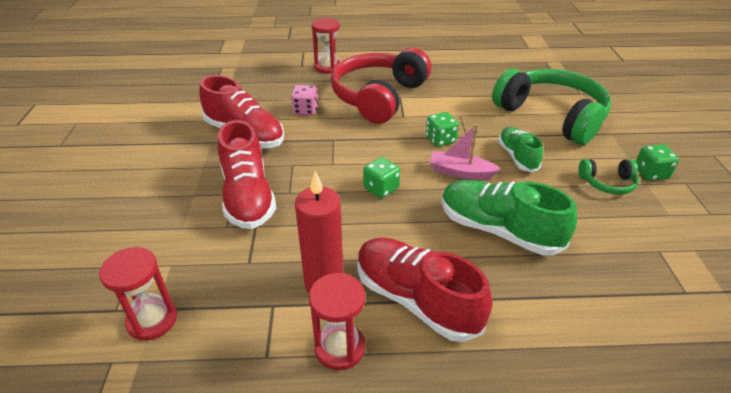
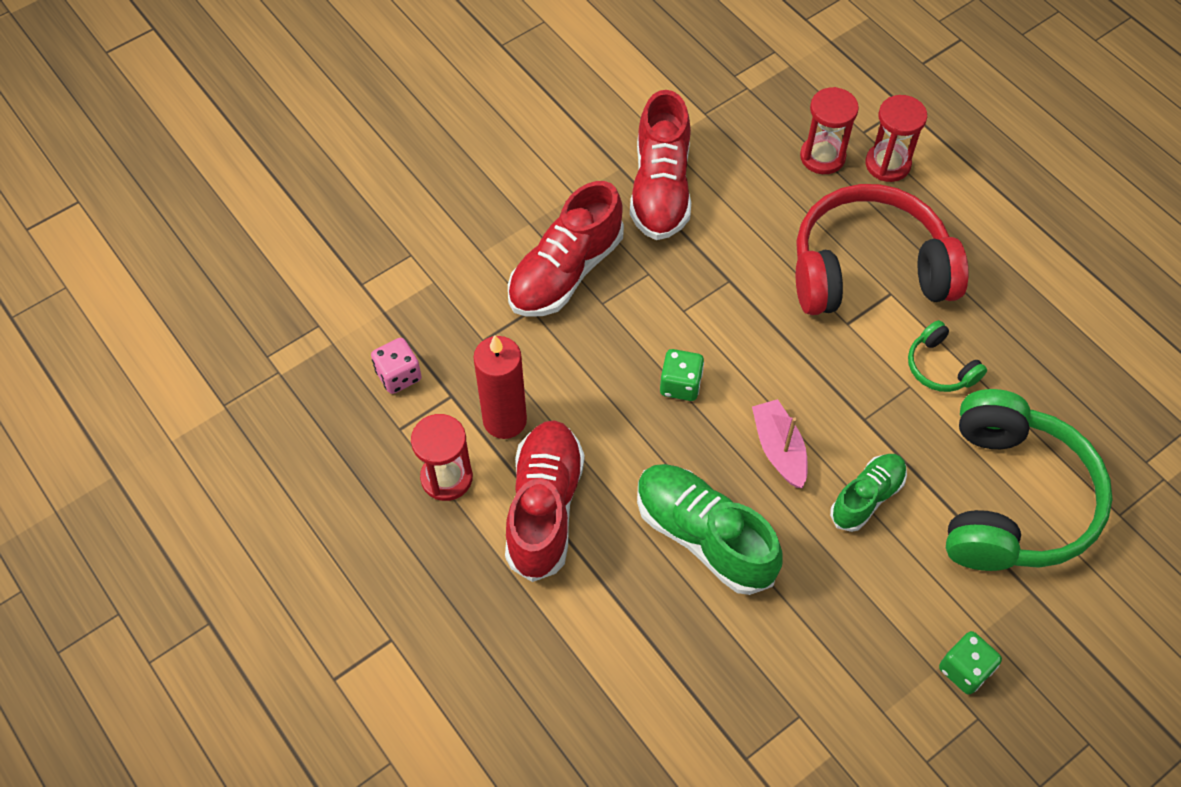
camera: 55 degrees right, 20 degrees up
red hourglass [99,247,177,341] -> red hourglass moved to [800,87,859,174]
pink dice [291,85,318,115] -> pink dice moved to [371,338,422,394]
green dice [426,112,459,147] -> none
green shoe [441,180,577,256] -> green shoe turned 45 degrees counterclockwise [637,464,783,595]
green headphones [578,159,639,195] -> green headphones moved to [908,320,987,392]

